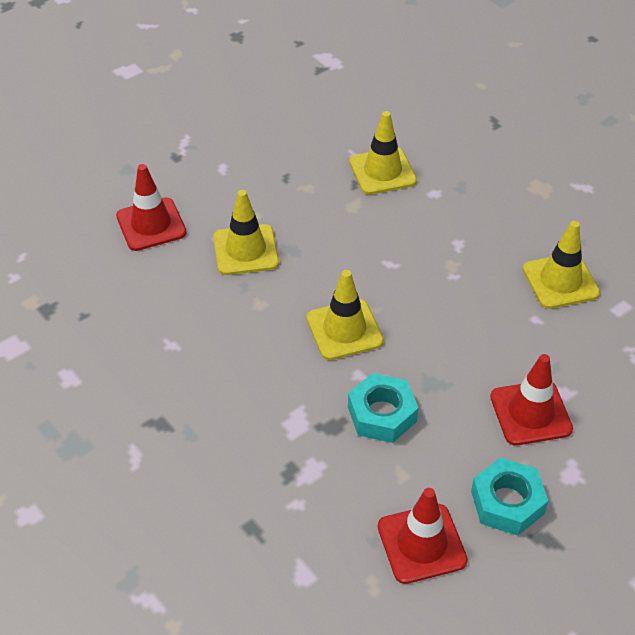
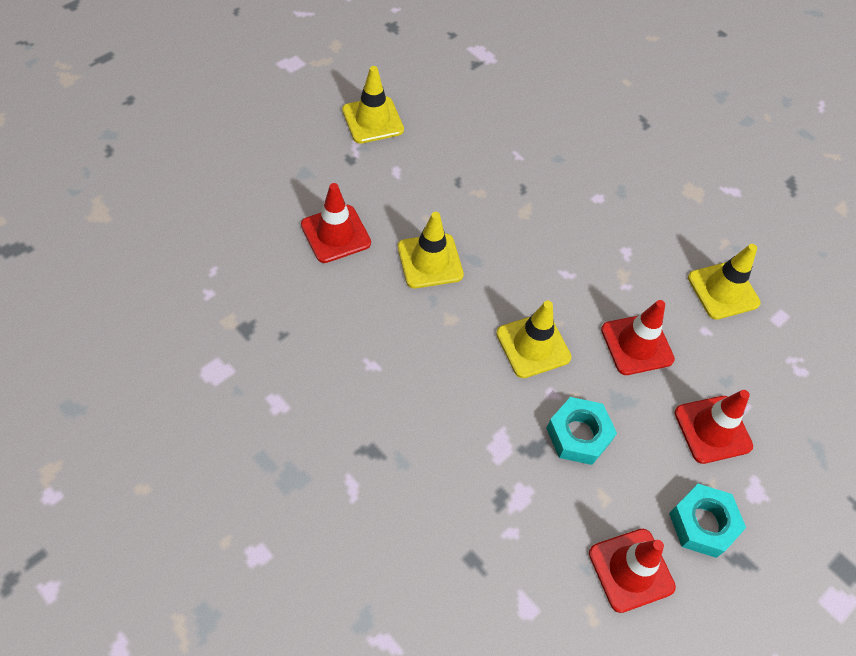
camera: 10 degrees left, 10 degrees up
yellow traffic cone [349,111,417,195] -> yellow traffic cone moved to [342,66,404,143]
none -> red traffic cone [601,300,675,375]

